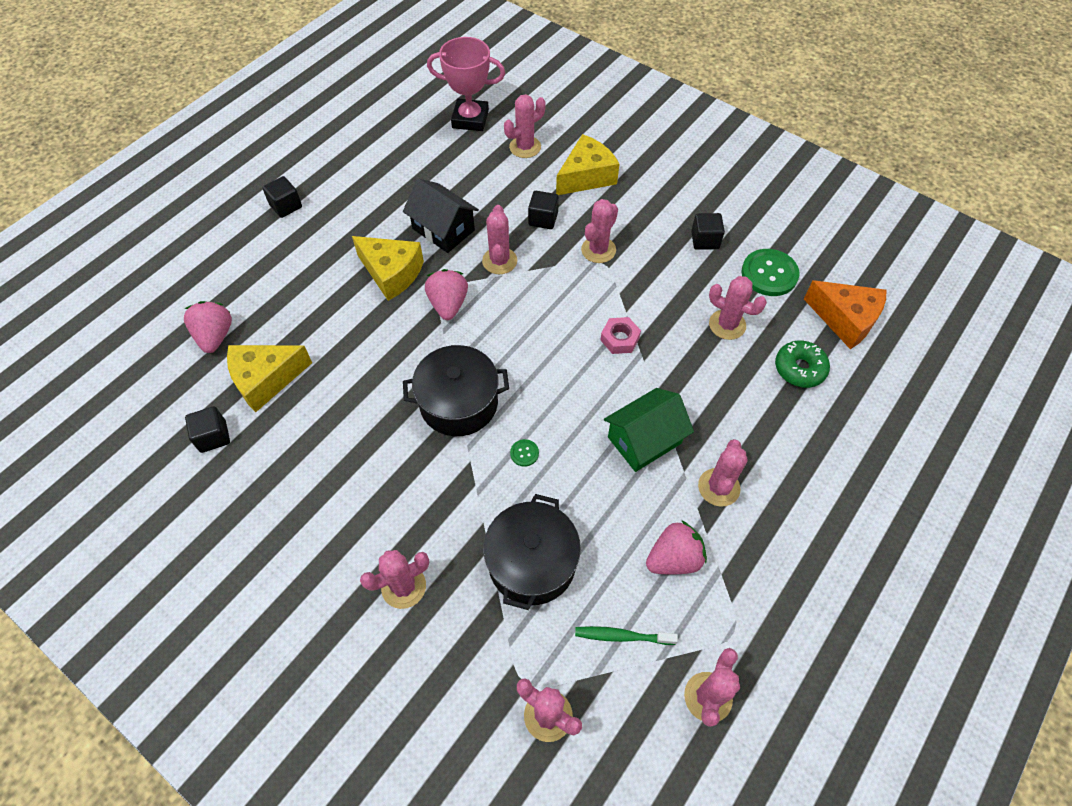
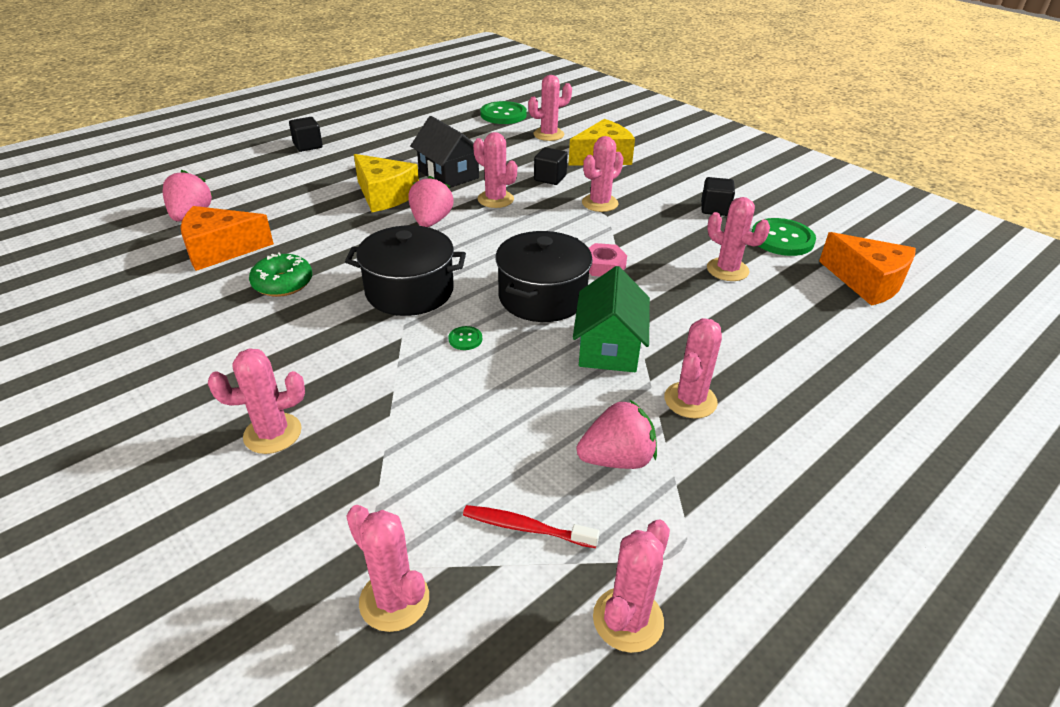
camera: 10 degrees right, 20 degrees down
black cube [185,406,230,453] -> none
yellow cheese [227,345,312,412] -> orange cheese [180,206,274,271]
pink trophy [427,37,505,131] -> green button [480,101,527,124]
pink cactus [482,205,517,274] -> pink cactus turned 60 degrees counterclockwise [473,132,517,208]
black pot [483,494,581,610] -> black pot moved to [496,231,593,322]
green toothbrush [575,626,678,645] -> red toothbrush [463,505,600,548]
green house [604,388,694,472] -> green house turned 60 degrees counterclockwise [573,266,650,372]
green donut [775,340,830,388] -> green donut moved to [249,252,312,297]

